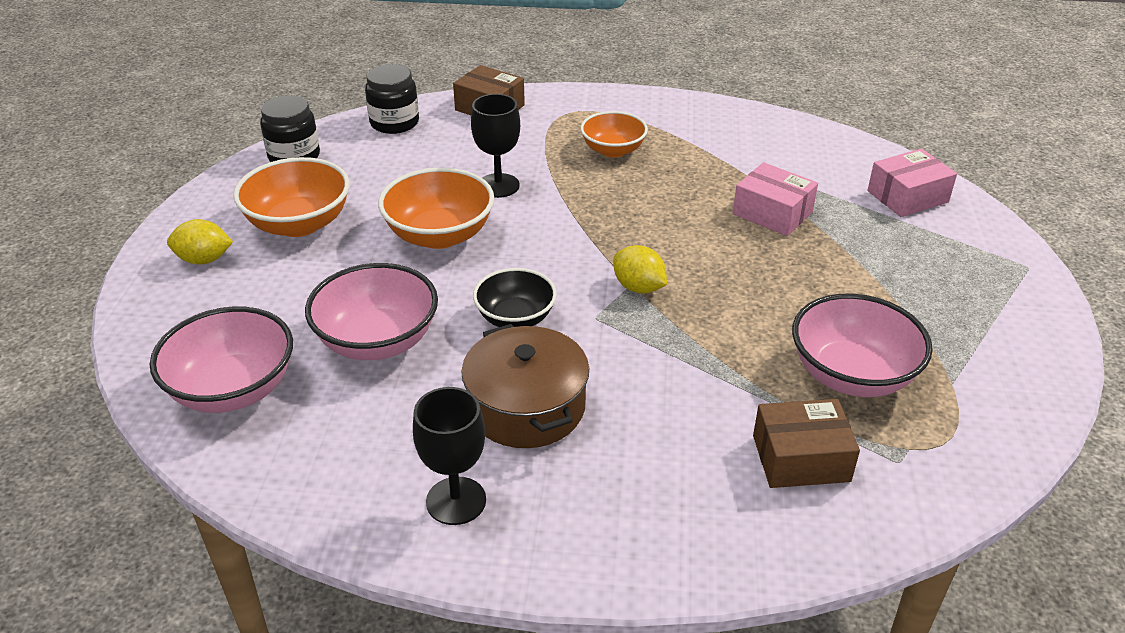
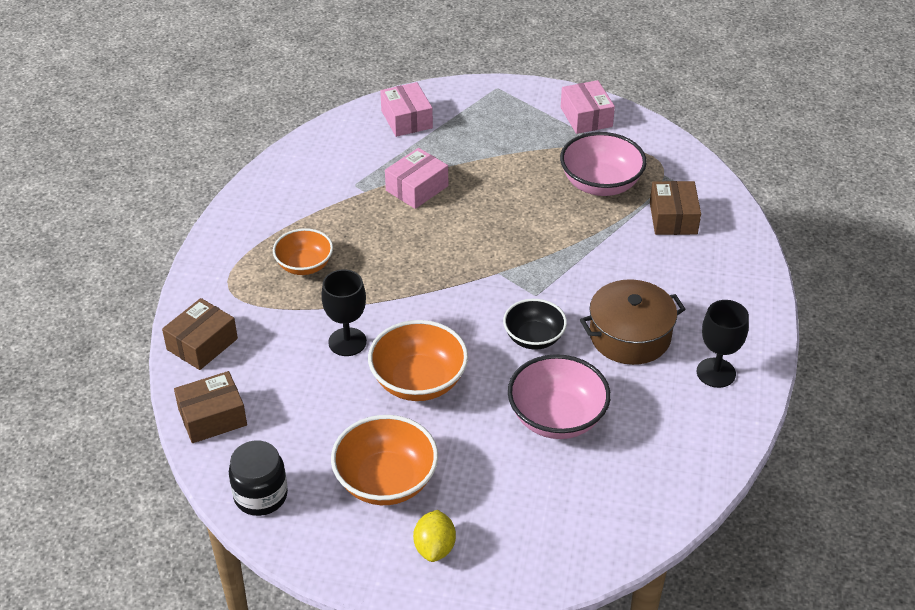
camera: 85 degrees left, 5 degrees up
pink bowl [150,306,293,413] -> none
black jar [365,64,419,134] -> brown box [174,371,247,443]
yellow lemon [613,245,667,294] -> none
none -> pink box [561,80,615,134]

